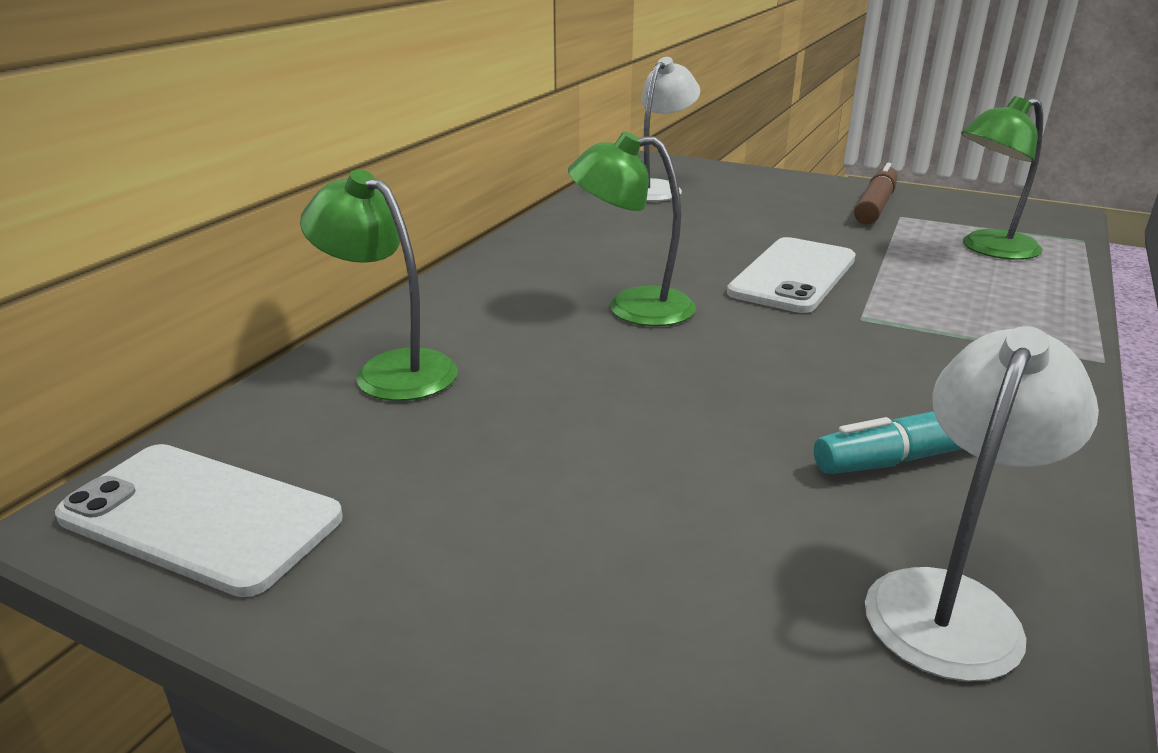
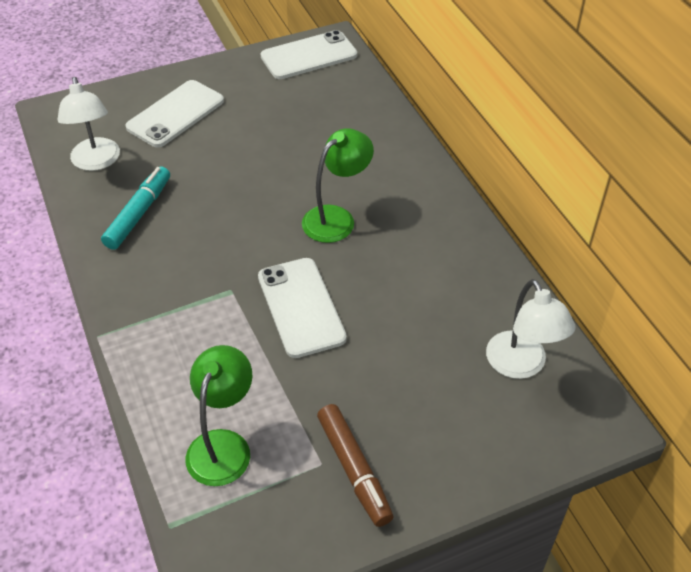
camera: 130 degrees right, 20 degrees up
green lamp [300,169,458,401] -> none
none -> white phone [126,80,224,148]

